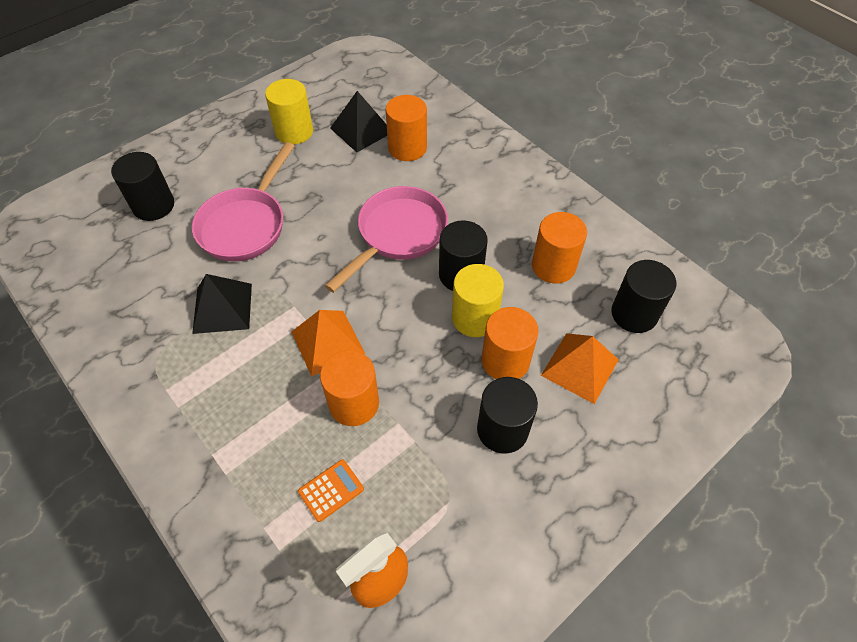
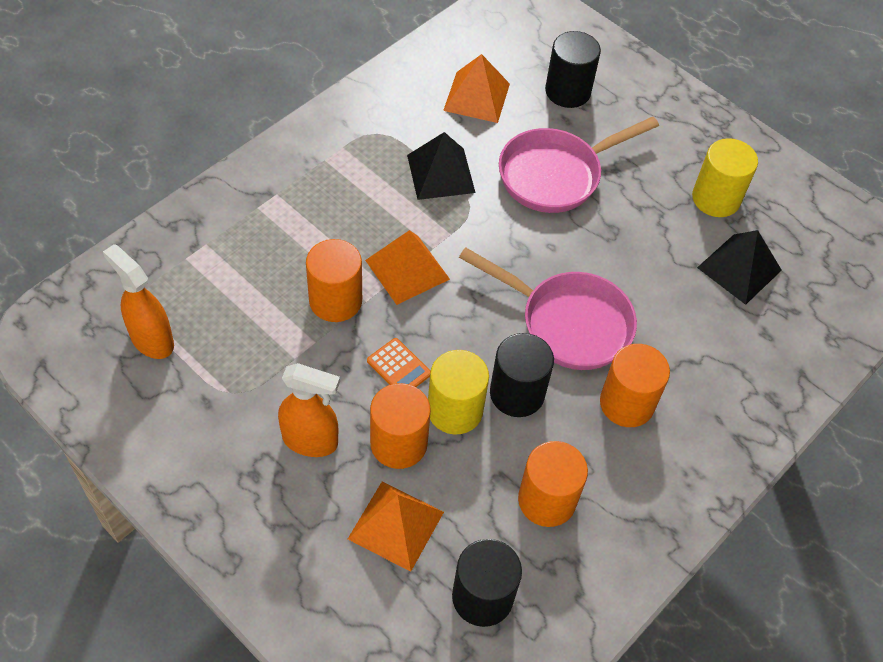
camera: 80 degrees right, 0 degrees up
pink pan [192,142,295,262] -> pink pan turned 45 degrees counterclockwise [499,116,659,213]
orange calculator [298,460,364,522] -> orange calculator moved to [367,338,431,387]
orange cylinder [386,95,427,161] -> orange cylinder moved to [600,344,670,427]
black cylinder [477,377,538,454] -> orange spray bottle [278,363,340,457]
none -> orange pyramid [443,54,510,123]

